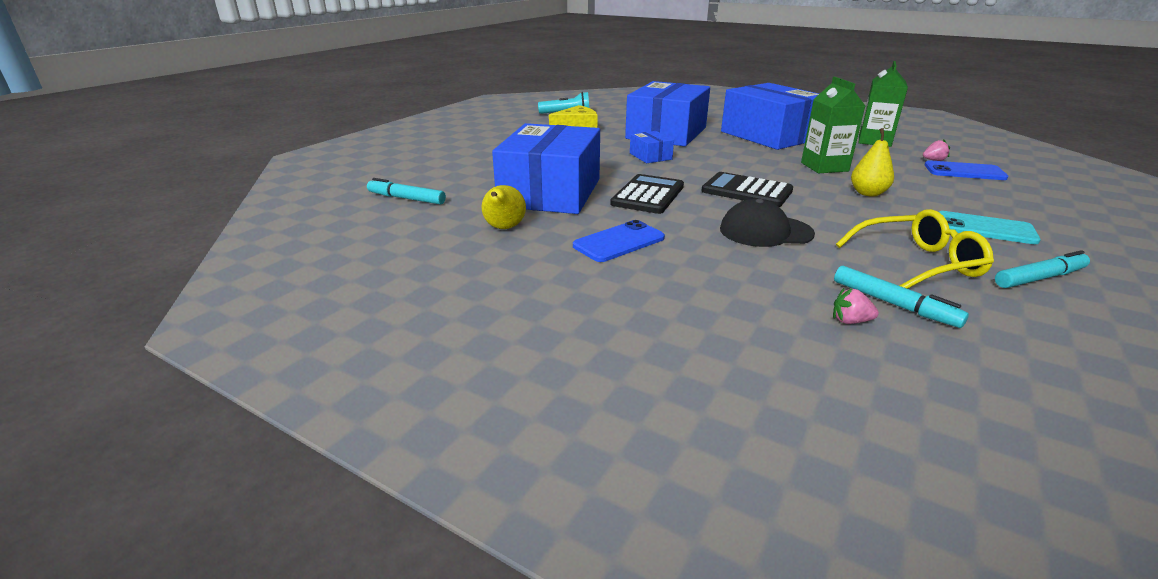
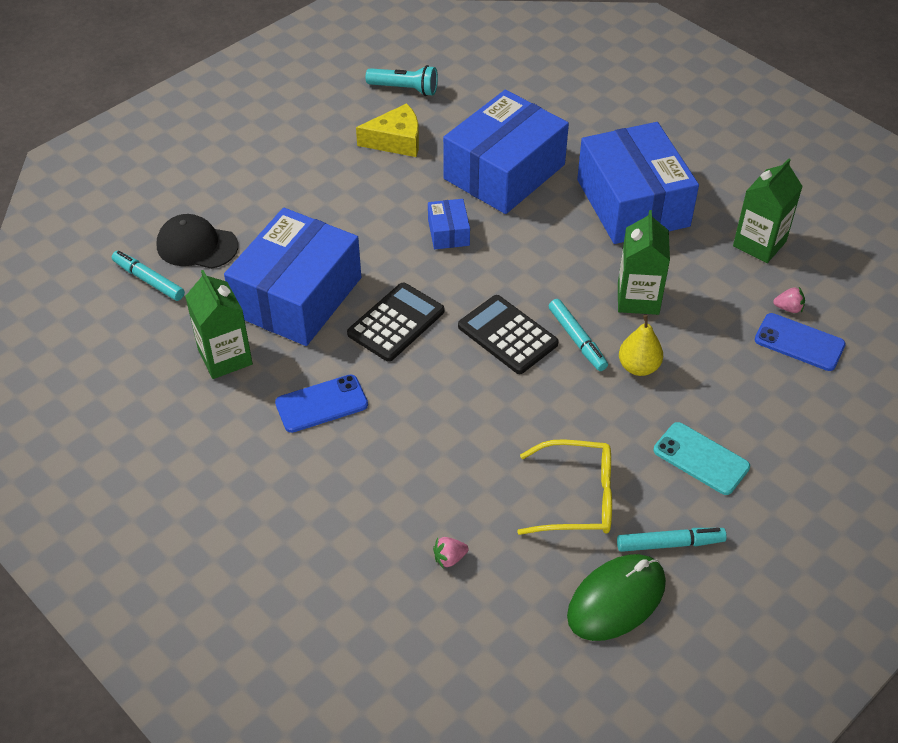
camera: 15 degrees right, 20 degrees up
yellow pear [482,185,526,229] -> green carton [185,270,253,379]
black cap [720,199,815,247] -> black cap moved to [156,214,238,269]
pink strawberry [833,288,879,324] -> pink strawberry turned 45 degrees counterclockwise [433,537,469,569]
turquoise marker [834,266,969,328] -> turquoise marker moved to [549,299,608,371]
none -> green mouse [567,554,666,641]

